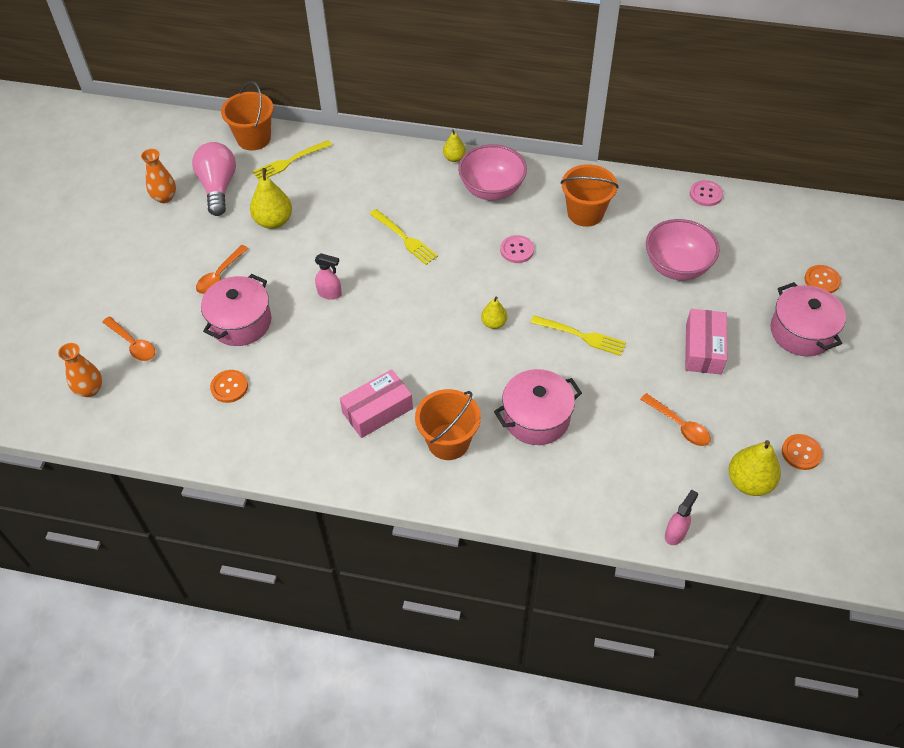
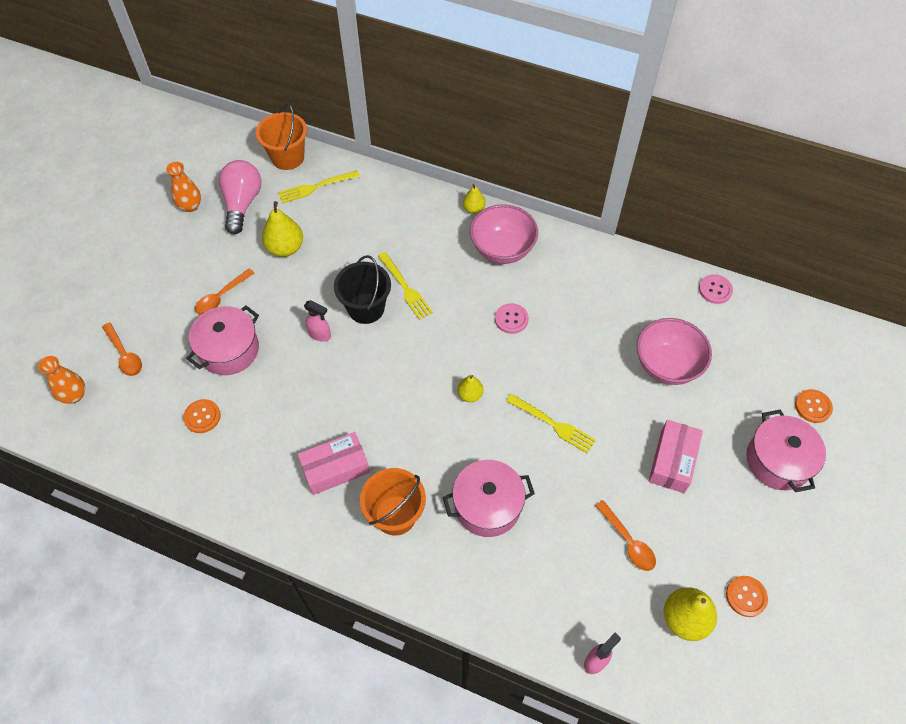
camera: 10 degrees right, 5 degrees up
orange bucket [561,164,619,227] -> none
none -> black bucket [334,255,391,324]

